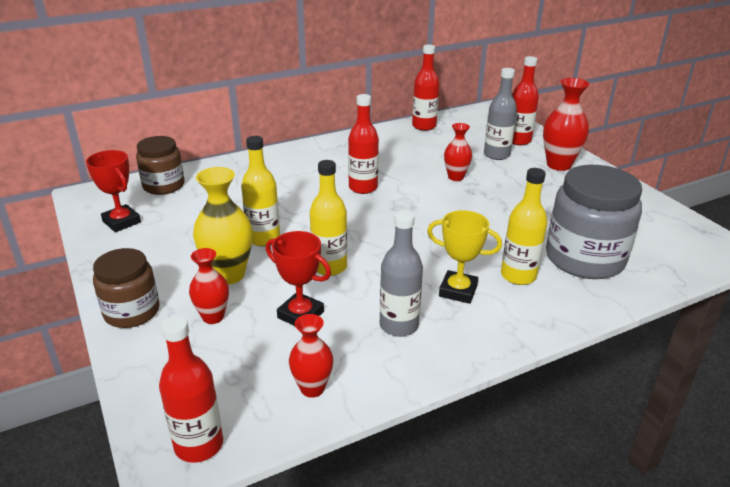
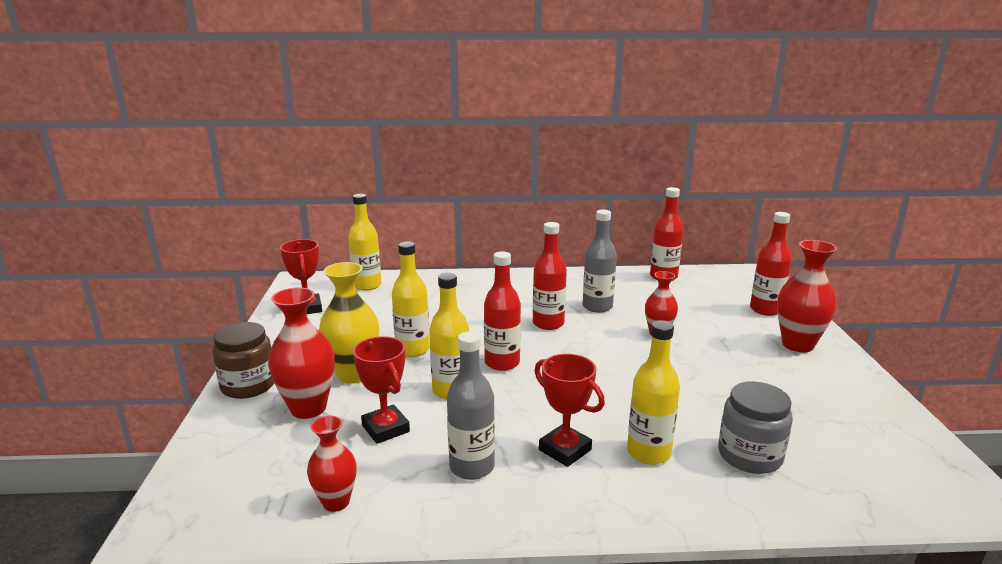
camera: 25 degrees right, 10 degrees down
brown jar [136,136,185,195] -> yellow bottle [348,194,382,291]
red bottle [159,316,223,463] -> red bottle moved to [484,251,521,371]
red vase [189,248,229,324] -> red vase [268,287,335,419], size x1.61
yellow trophy [427,210,502,304] -> red trophy [534,354,605,467]
grey bottle [484,68,517,160] -> grey bottle moved to [583,210,617,313]
grey jar [546,165,642,279] -> grey jar [718,381,793,474], size x0.62

